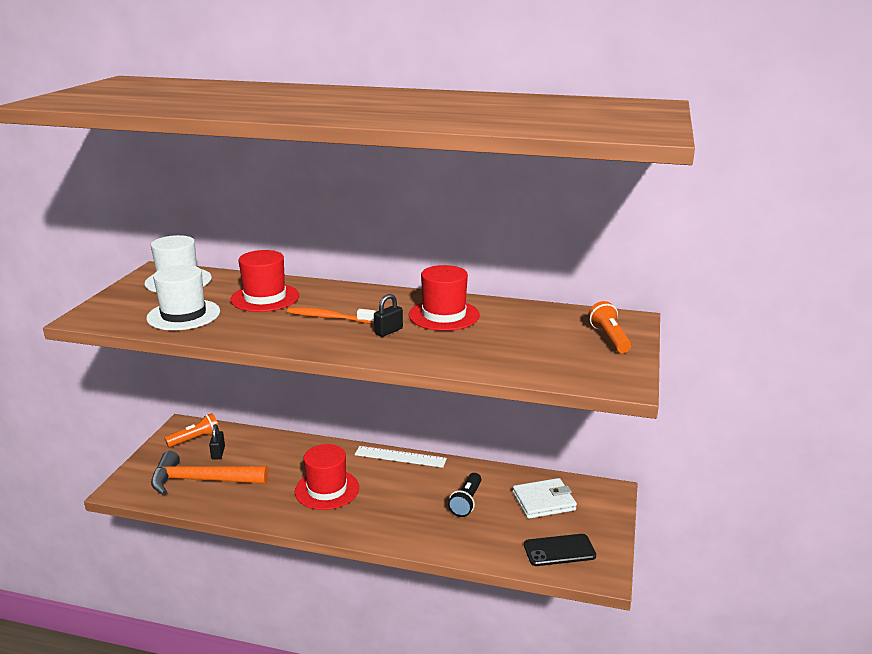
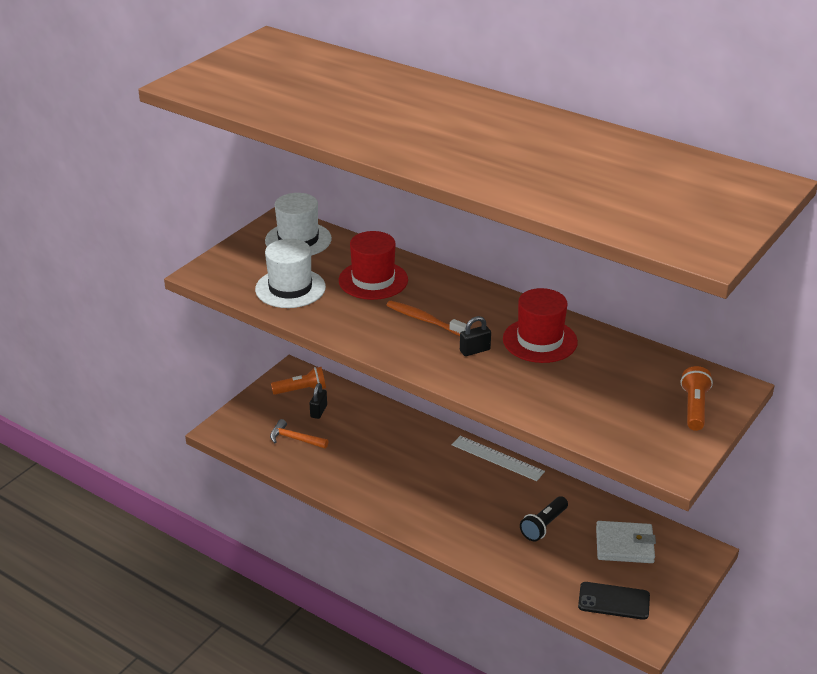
camera: 20 degrees right, 10 degrees up
orange hammer [151,451,269,495] -> orange hammer [270,419,328,448], size x0.52
red hat [295,444,359,510] -> none

